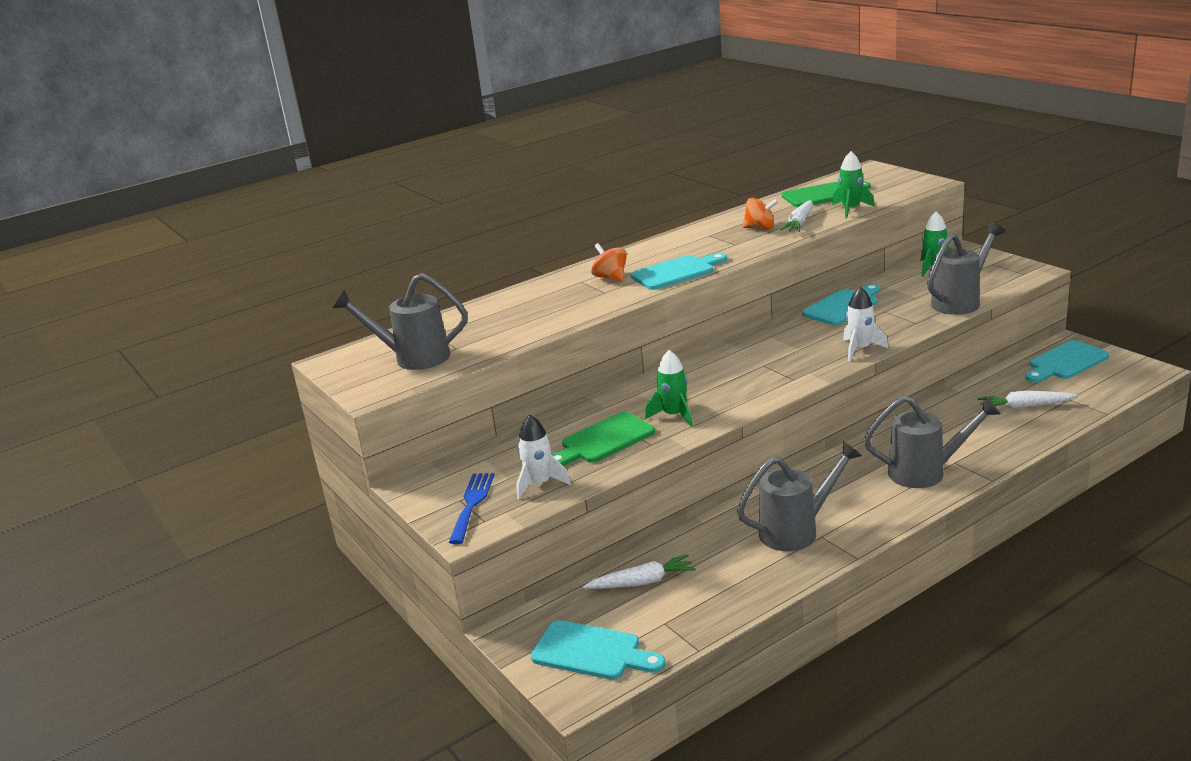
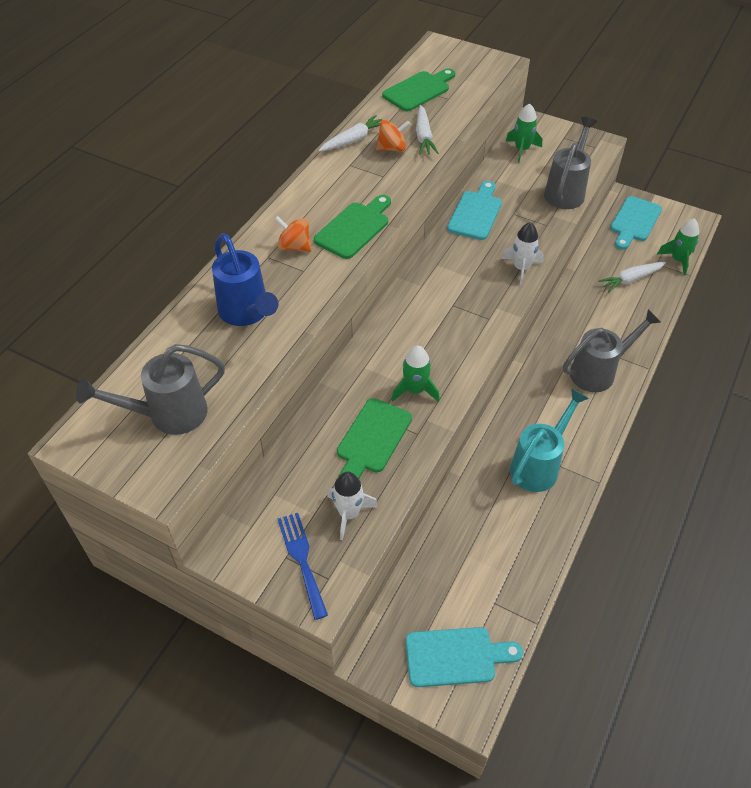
camera: 30 degrees left, 25 degrees up
white carrot [583,554,696,589] -> white carrot moved to [319,115,382,152]
turquoise cutting board [631,253,727,290] -> green cutting board [314,195,391,259]
grey watering can [737,441,862,551] -> turquoise watering can [510,388,589,492]
green rocket [832,151,875,218] -> green rocket moved to [657,218,699,275]
none -> blue watering can [212,233,278,326]

